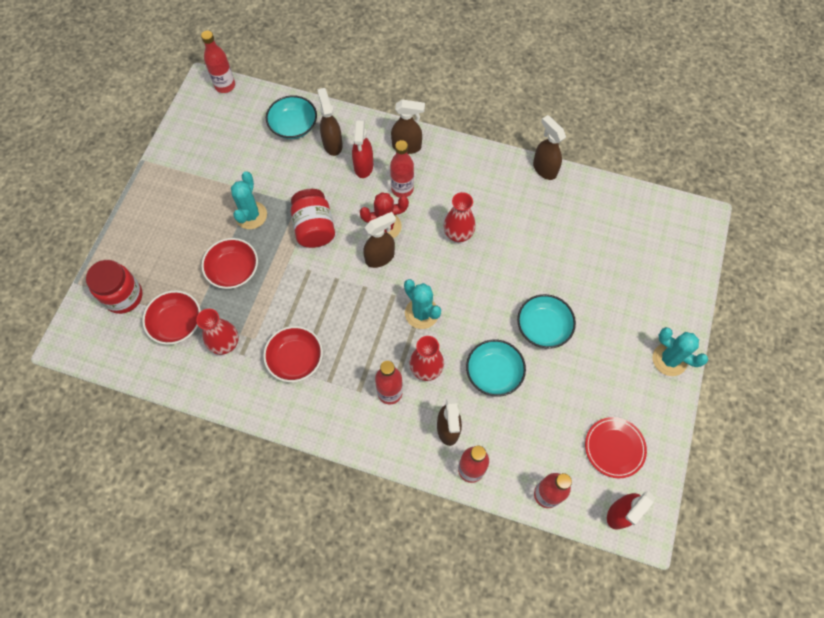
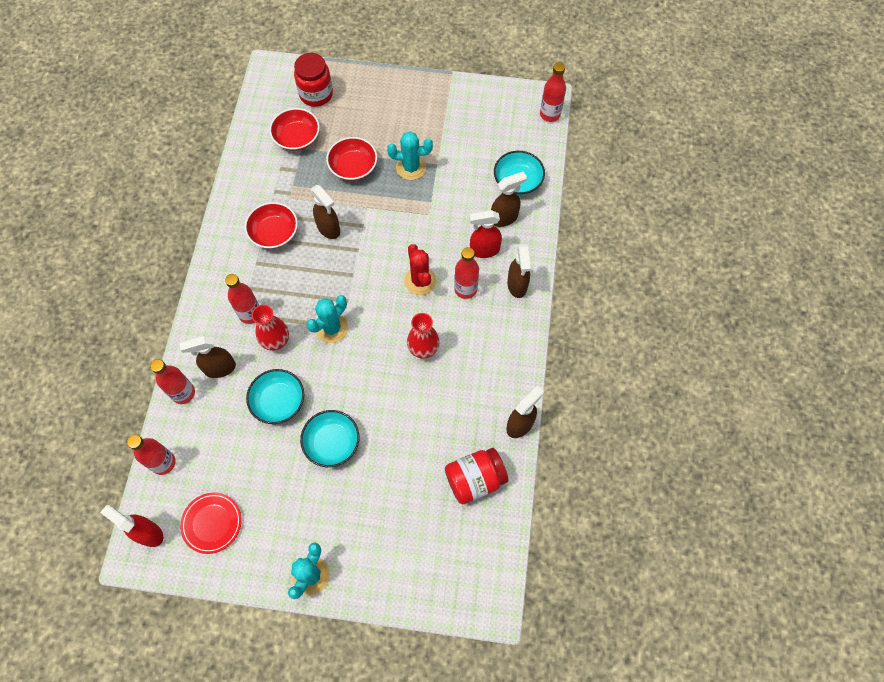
camera: 80 degrees right, 0 degrees up
red vase [196,309,239,355] -> none
red jar [291,189,335,248] -> red jar moved to [445,448,508,504]
brown spray bottle [363,212,396,268] -> brown spray bottle moved to [311,185,340,239]

